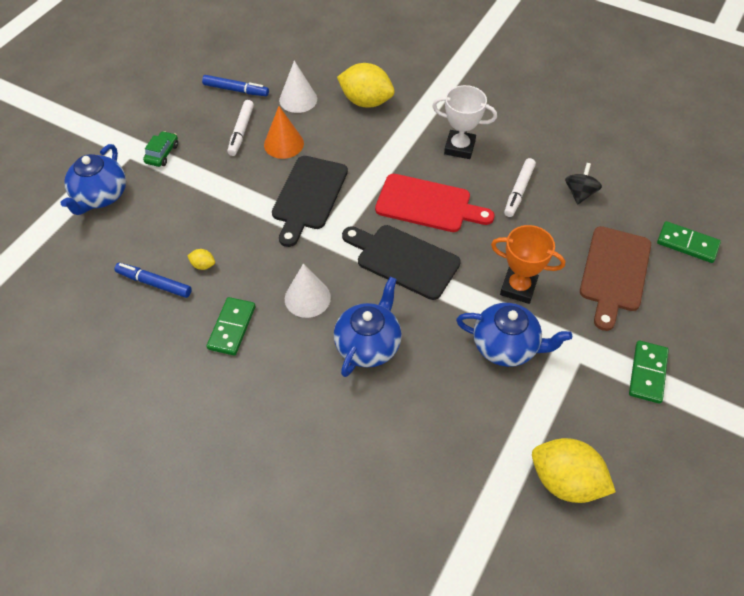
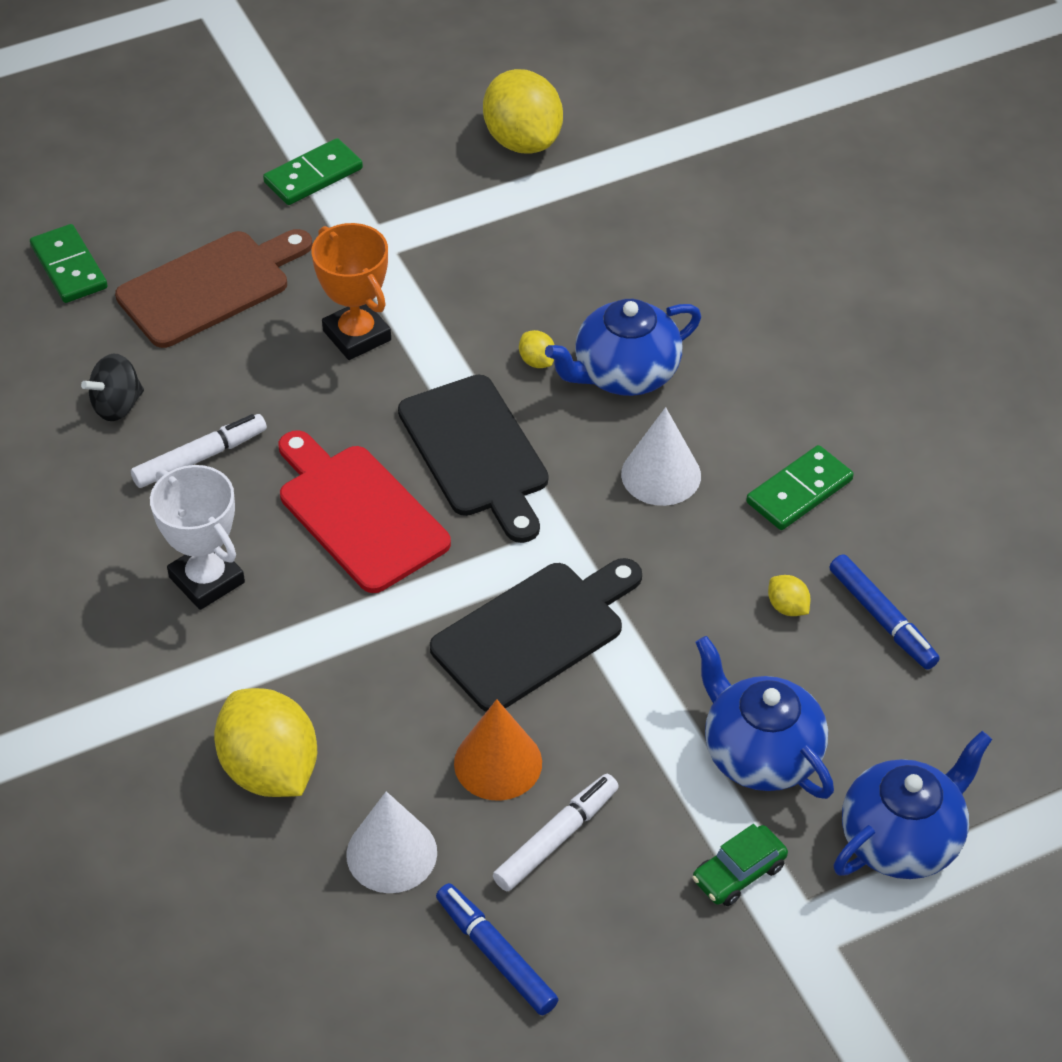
camera: 145 degrees left, 5 degrees down
blue teapot [456,303,572,367] -> blue teapot moved to [695,636,834,799]
none -> yellow lemon [519,330,554,368]

